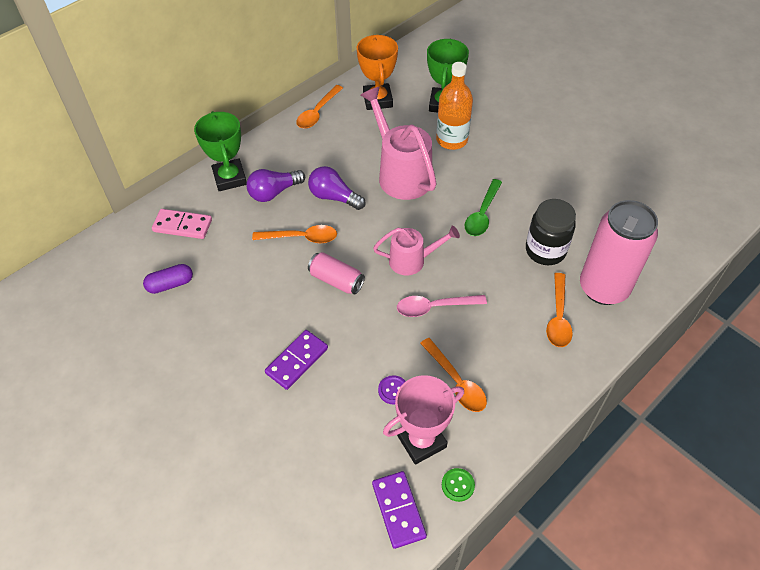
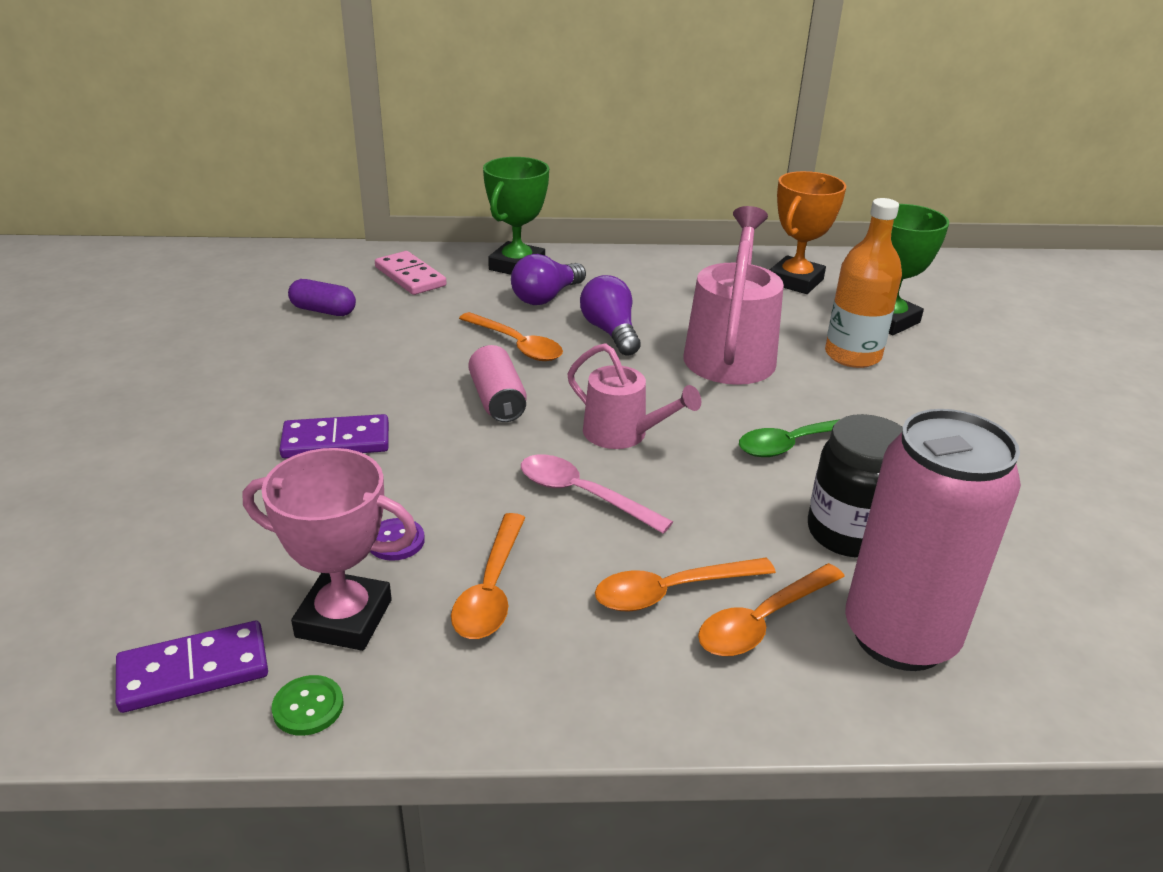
camera: 40 degrees right, 20 degrees down
purple light bulb [247,169,305,202] -> purple light bulb turned 60 degrees counterclockwise [511,254,586,305]
orange spoon [296,85,343,129] -> orange spoon moved to [595,558,776,611]
purple domino [372,471,427,549] -> purple domino turned 45 degrees clockwise [116,621,268,713]

